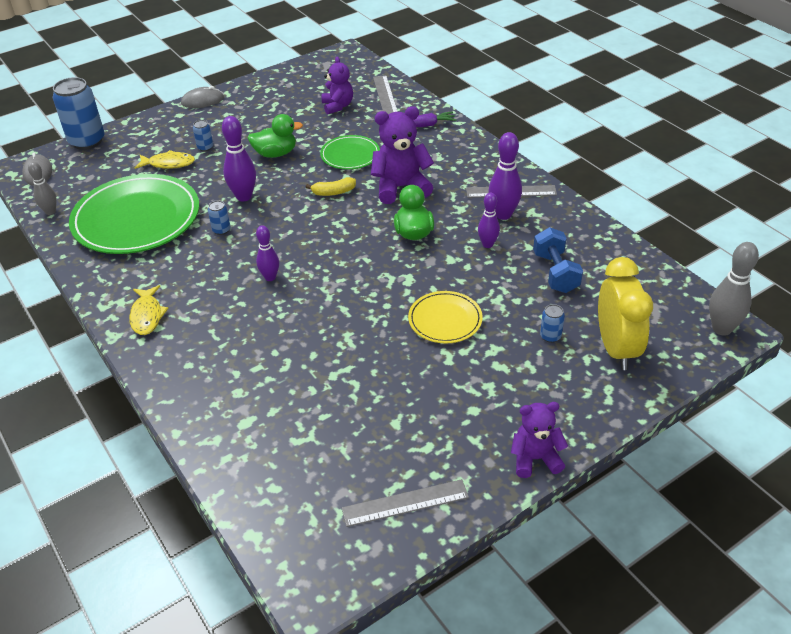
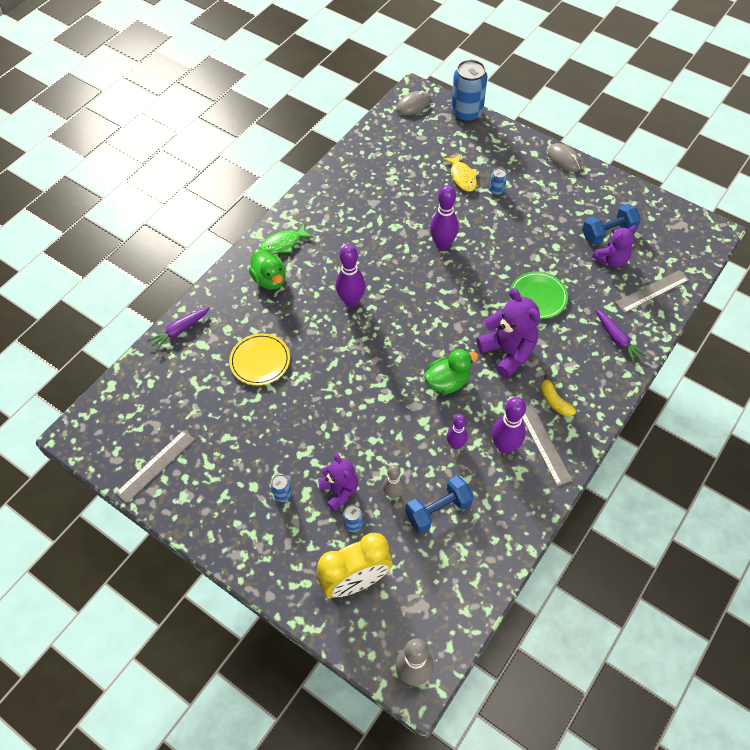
camera: 70 degrees right, 15 degrees up
grey bowling pin [28,162,57,215] -> grey bowling pin moved to [383,465,405,499]
green plate [69,174,199,254] -> none
yellow fish [129,285,168,335] -> green fish [260,223,314,254]
blue can [208,200,230,235] -> blue can moved to [271,474,292,502]
green duck [247,114,303,158] -> green duck moved to [249,249,286,290]
purple bowling pin [256,225,279,281] -> purple bowling pin [336,244,365,307], size x1.56
yellow banana [306,177,356,196] -> yellow banana moved to [541,375,576,416]
grey ruler [342,479,469,527] -> grey ruler turned 75 degrees clockwise [116,430,195,503]
yellow plate [408,291,483,343] -> yellow plate moved to [229,333,290,385]
purple teddy bear [511,402,568,478] -> purple teddy bear moved to [318,453,358,511]
none -> purple carrot [147,306,210,351]
none -> blue dumbbell [582,204,641,245]

